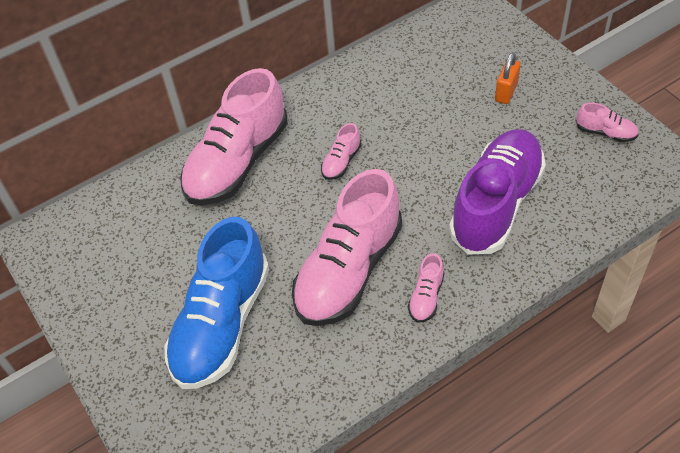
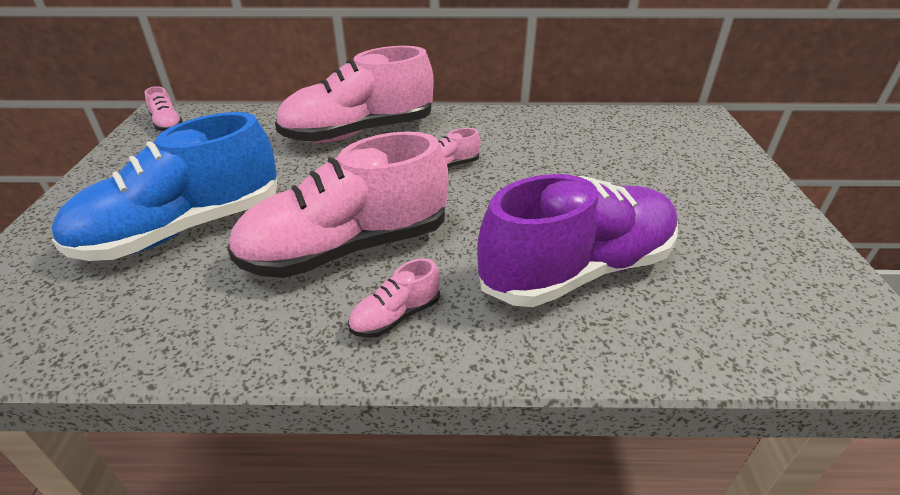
camera: 30 degrees right, 15 degrees down
orange padlock [495,52,521,104] -> none
pink shoe [576,103,639,142] -> pink shoe moved to [145,86,183,131]

